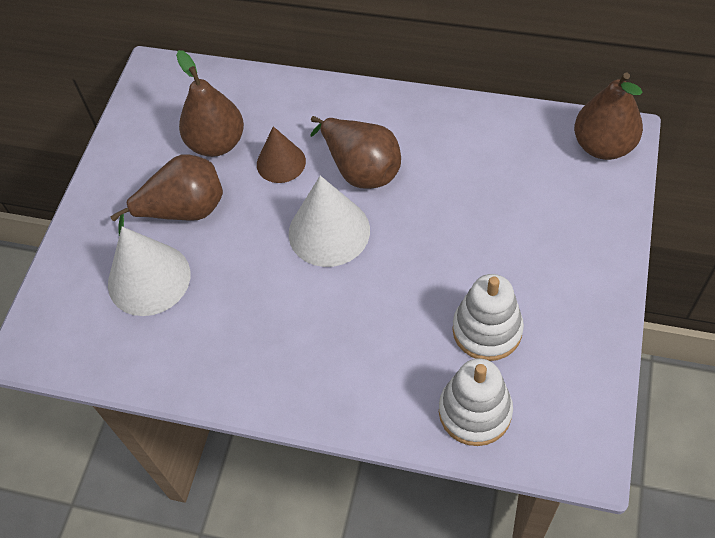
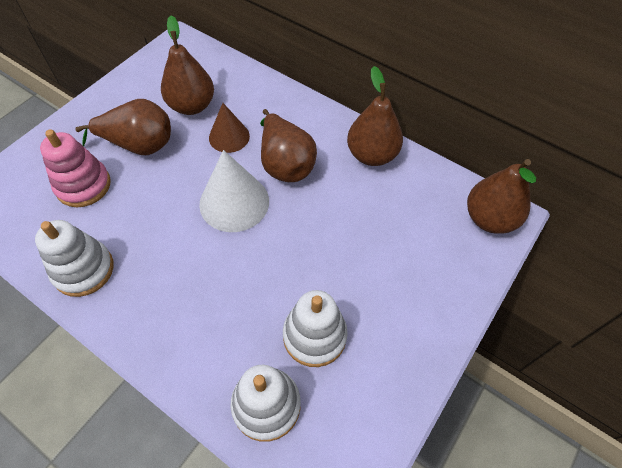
camera: 15 degrees right, 0 degrees up
white cone [108,227,190,316] -> pink stacking toy [40,129,111,207]
none -> white stacking toy [35,220,114,297]
none -> brown pear [347,66,403,166]

